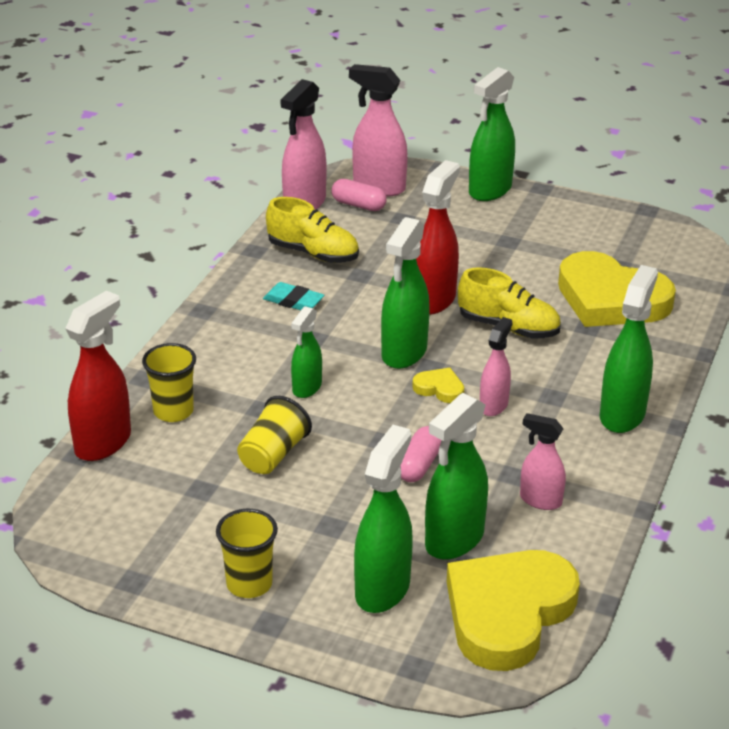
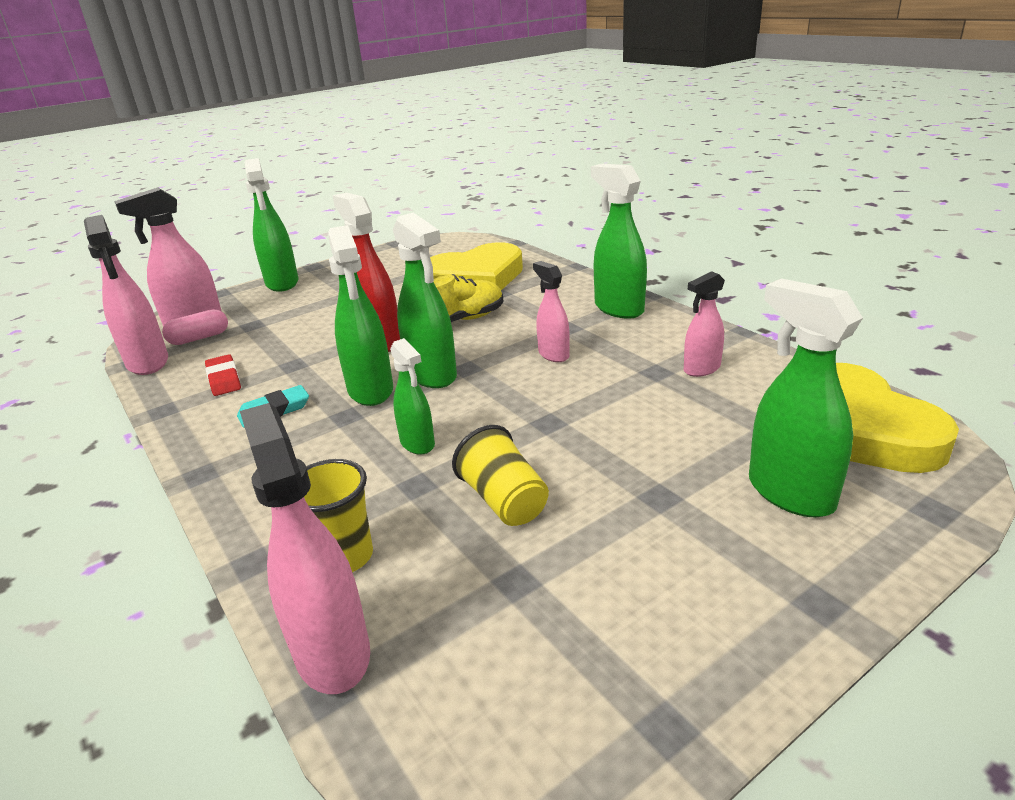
camera: 55 degrees left, 5 degrees down
red spray bottle [65,291,131,461] -> pink spray bottle [240,403,370,694]
yellow cup [216,509,278,598] -> none
yellow shoe [266,197,359,263] -> red eraser [205,354,241,396]
pink capsule [400,426,441,482] -> none
yellow heart [412,368,464,403] -> none
green spray bottle [425,393,488,560] -> green spray bottle moved to [328,225,393,406]

